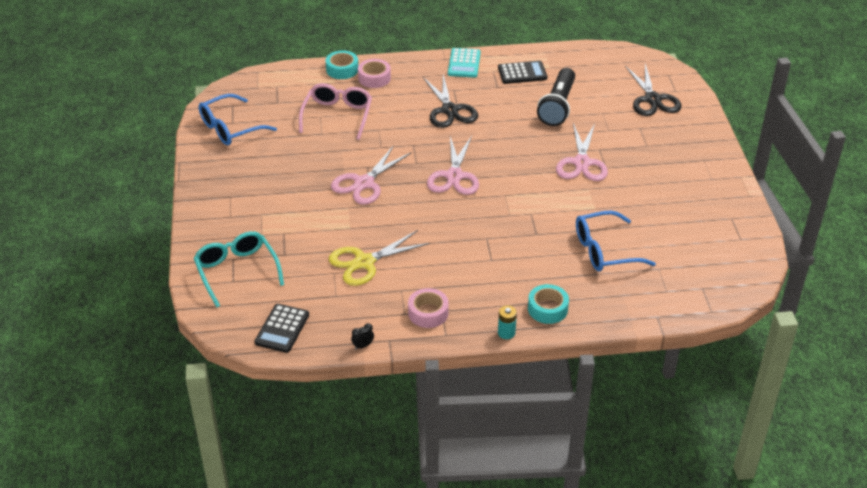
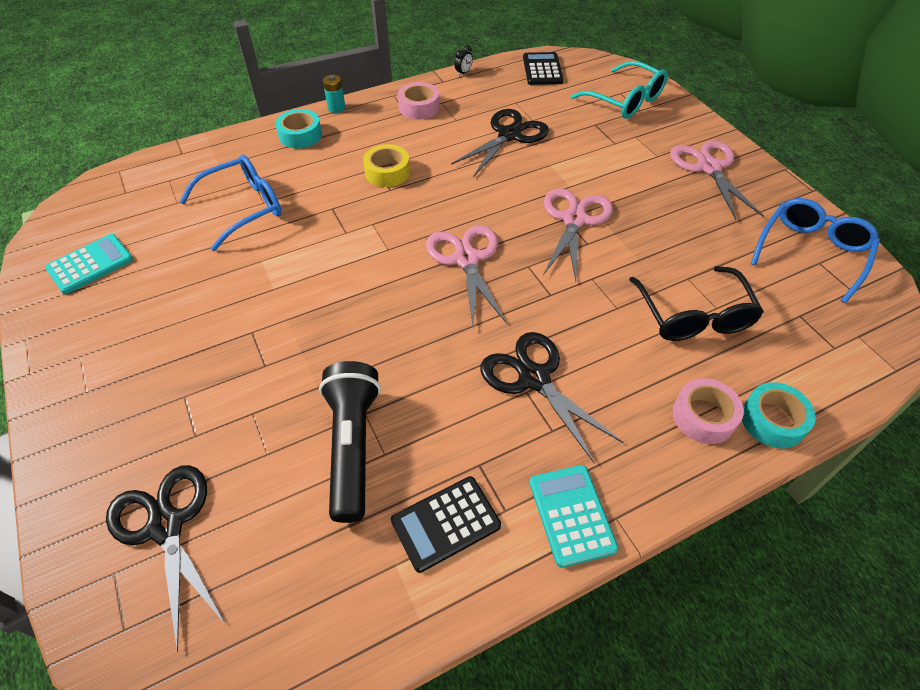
camera: 160 degrees right, 10 degrees up
pink glasses [299,83,372,140] -> black glasses [629,266,764,341]
yellow scissors [329,230,430,286] -> black scissors [451,109,549,177]
pink scissors [556,123,608,181] -> pink scissors moved to [670,140,764,220]
none -> turquoise calculator [45,234,133,294]
none -> yellow tape [363,144,410,187]

